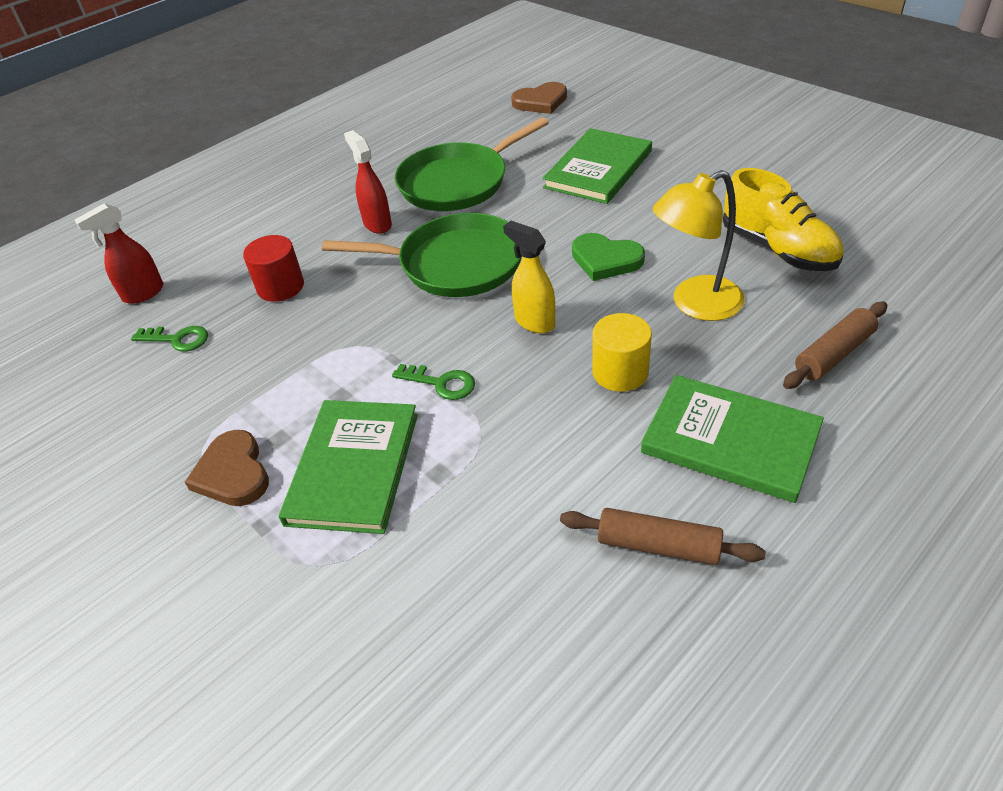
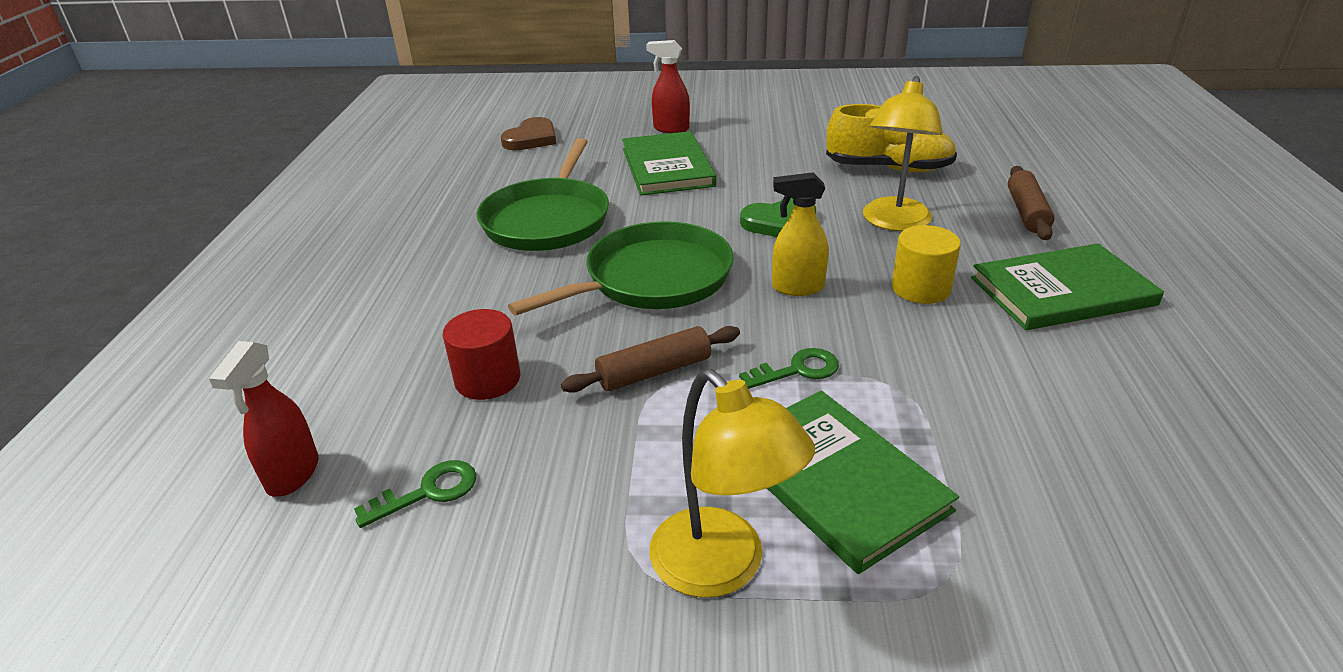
camera: 45 degrees left, 10 degrees down
brown heart [185,430,269,506] -> yellow lamp [650,369,815,598]
red spray bottle [344,130,392,234] -> red spray bottle moved to [646,40,690,133]
brown rolling pin [560,508,766,565] -> brown rolling pin moved to [561,326,740,393]

